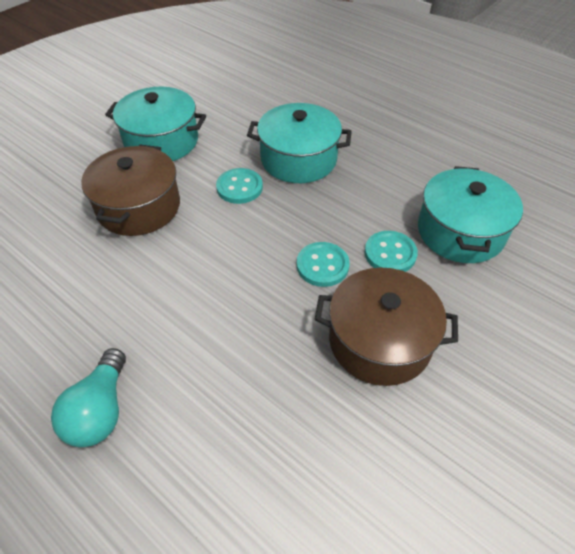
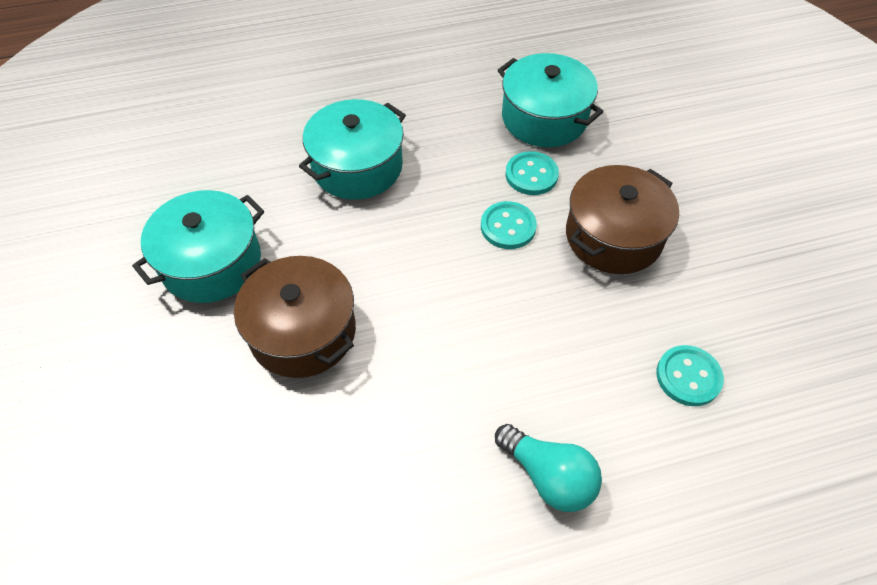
camera: 55 degrees left, 5 degrees up
turquoise button [216,168,263,204] -> turquoise button moved to [656,345,724,406]

